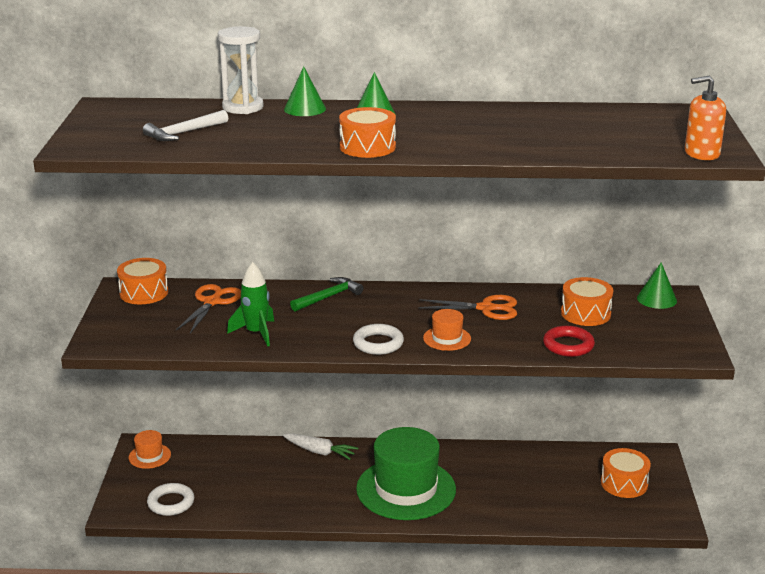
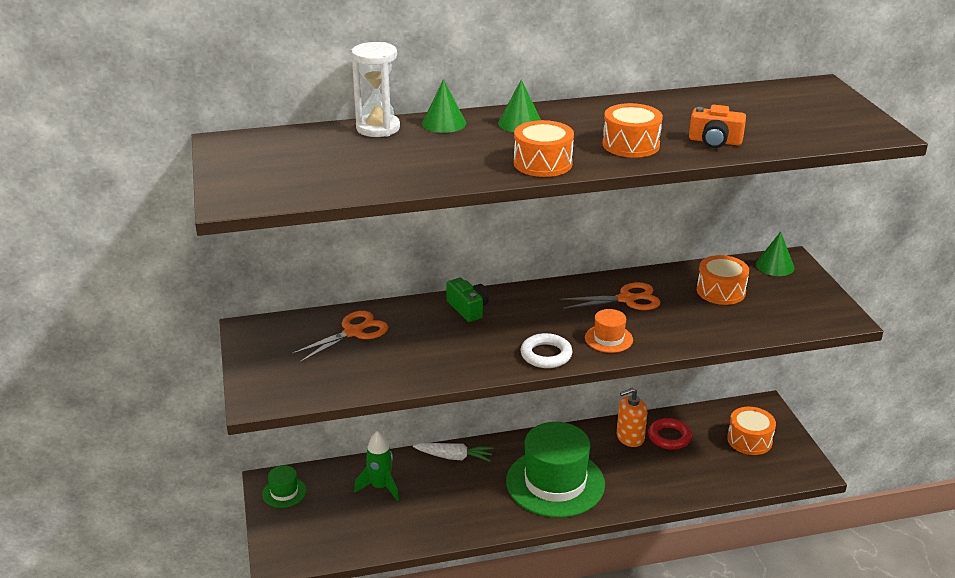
camera: 15 degrees left, 5 degrees up
orange drum [117,258,168,304] -> orange drum moved to [603,103,663,158]
orange hat [129,430,171,469] -> green hat [262,466,306,508]
white hammer [143,110,228,141] -> none
white ring [147,483,194,516] -> none
orange scissors [176,284,241,333] -> orange scissors turned 45 degrees clockwise [290,311,388,363]
green rocket [227,262,274,347] -> green rocket moved to [354,431,399,501]
green hammer [290,277,364,311] -> green camera [446,278,489,322]
red ring [543,326,595,357] -> red ring moved to [648,418,692,450]
orange soap dispenser [685,75,726,160] -> orange soap dispenser moved to [617,388,647,447]
none -> orange camera [689,105,746,148]

